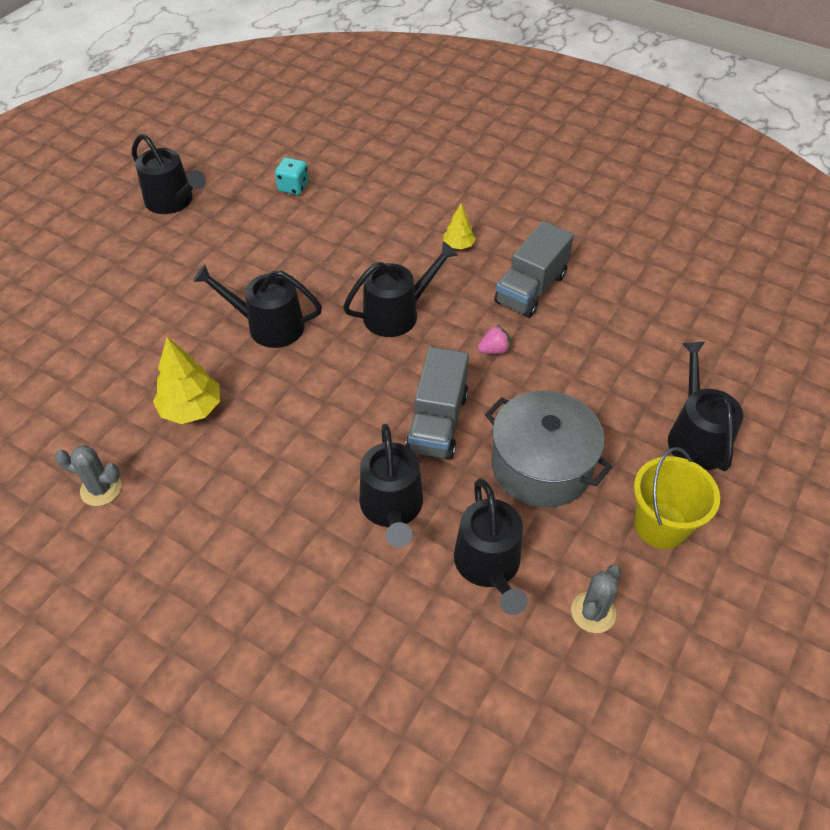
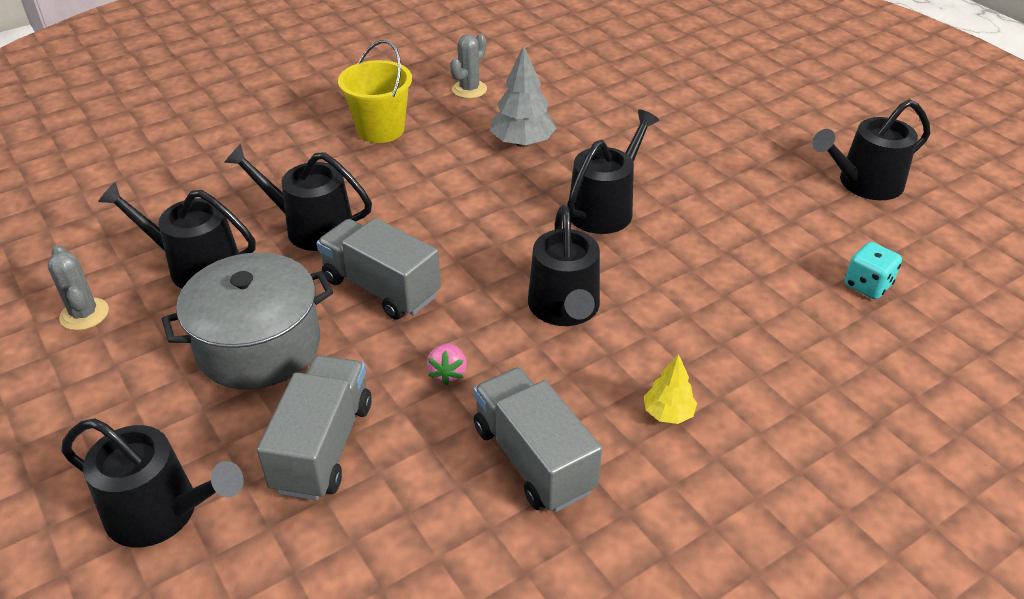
camera: 115 degrees right, 10 degrees down
yellow tree [153,337,220,424] -> grey tree [490,45,556,147]
yellow bucket [634,447,720,549] -> yellow bucket moved to [338,40,412,143]
none -> grey truck [257,355,372,500]

